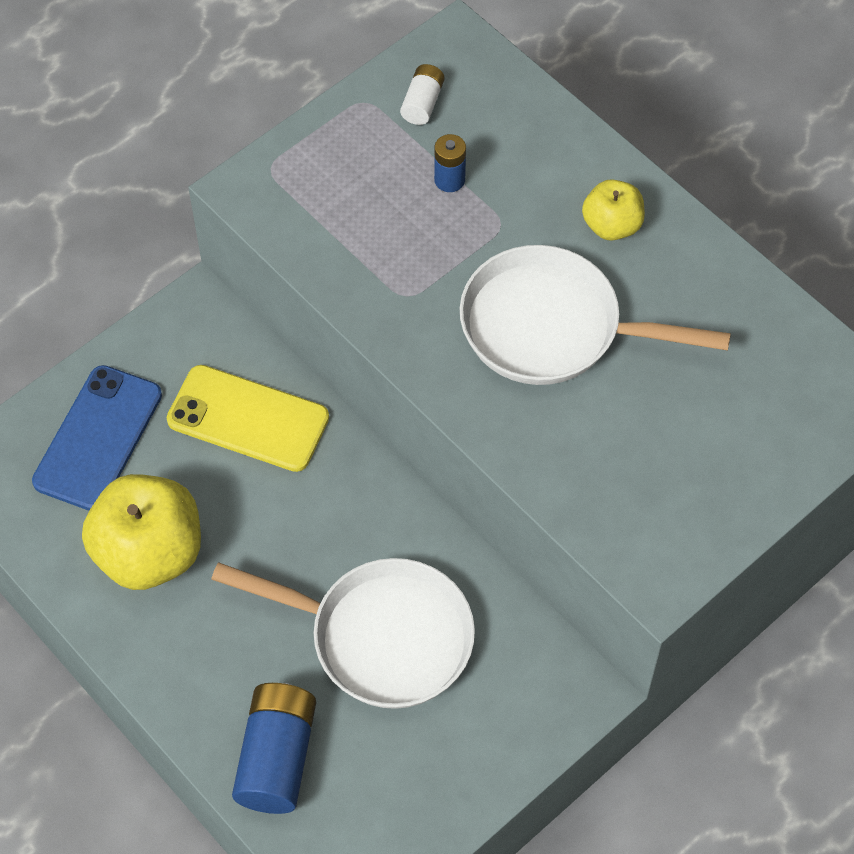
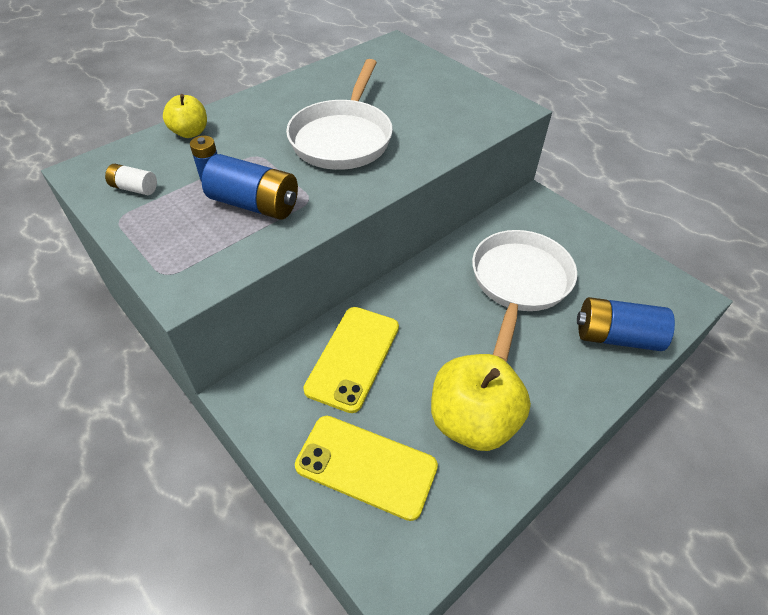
camera: 90 degrees left, 10 degrees down
blue phone [32,365,162,511] -> yellow phone [295,416,438,521]
yellow apple [582,179,645,241] -> yellow apple moved to [163,94,207,138]
none -> blue battery [202,154,298,220]

